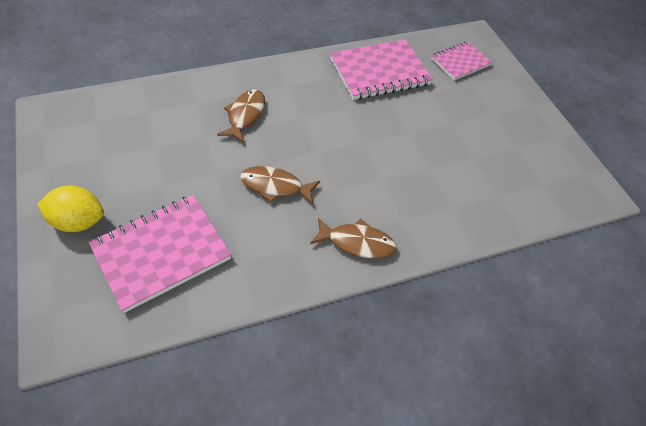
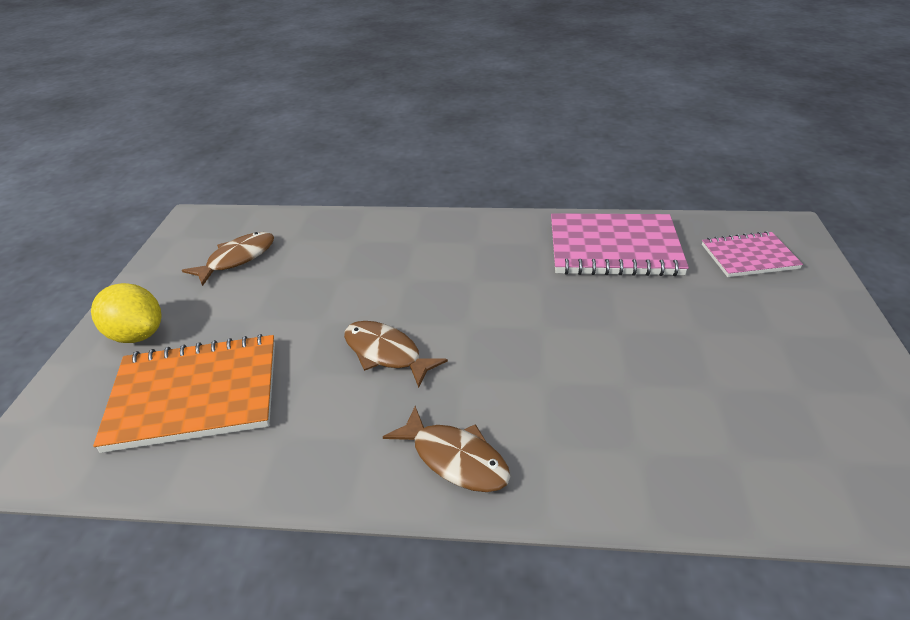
camera: 30 degrees right, 15 degrees down
pink notebook [89,195,231,313] -> orange notebook [93,334,275,453]
brown fish [217,89,265,143] -> brown fish moved to [182,232,274,286]

